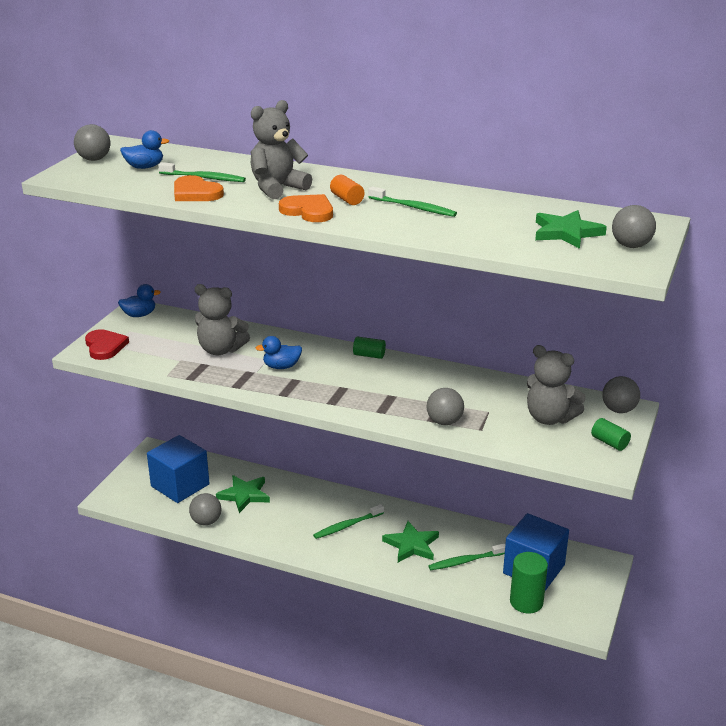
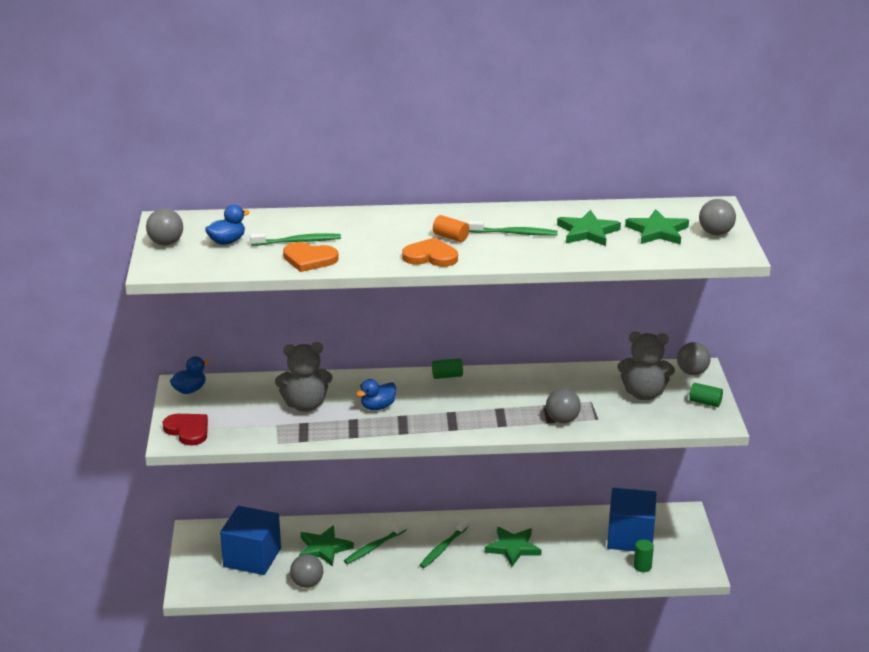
camera: 25 degrees left, 0 degrees up
grey teddy bear [251,100,312,200] -> none
green toothbrush [428,544,505,570] -> green toothbrush moved to [344,522,407,564]
green cylinder [510,552,548,613] -> green cylinder [634,539,654,572], size x0.58
none -> green star [557,210,621,246]

